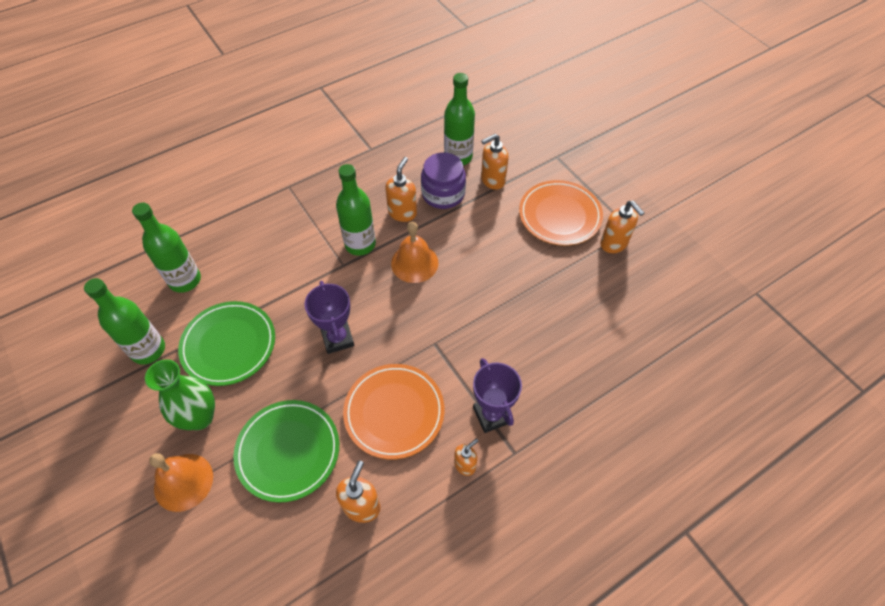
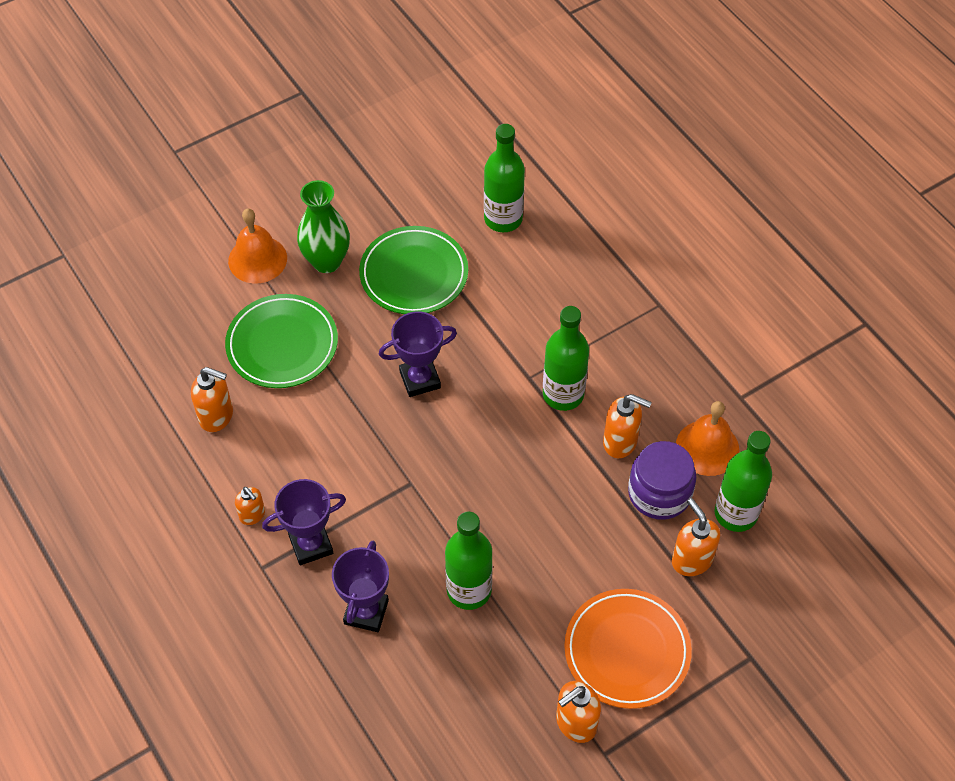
camera: 90 degrees right, 0 degrees up
green bottle [84,278,165,364] -> green bottle moved to [445,511,492,610]
orange plate [343,364,444,459] -> none
orange bell [391,222,438,283] -> orange bell moved to [676,401,739,476]
none -> purple trophy [332,540,389,632]

